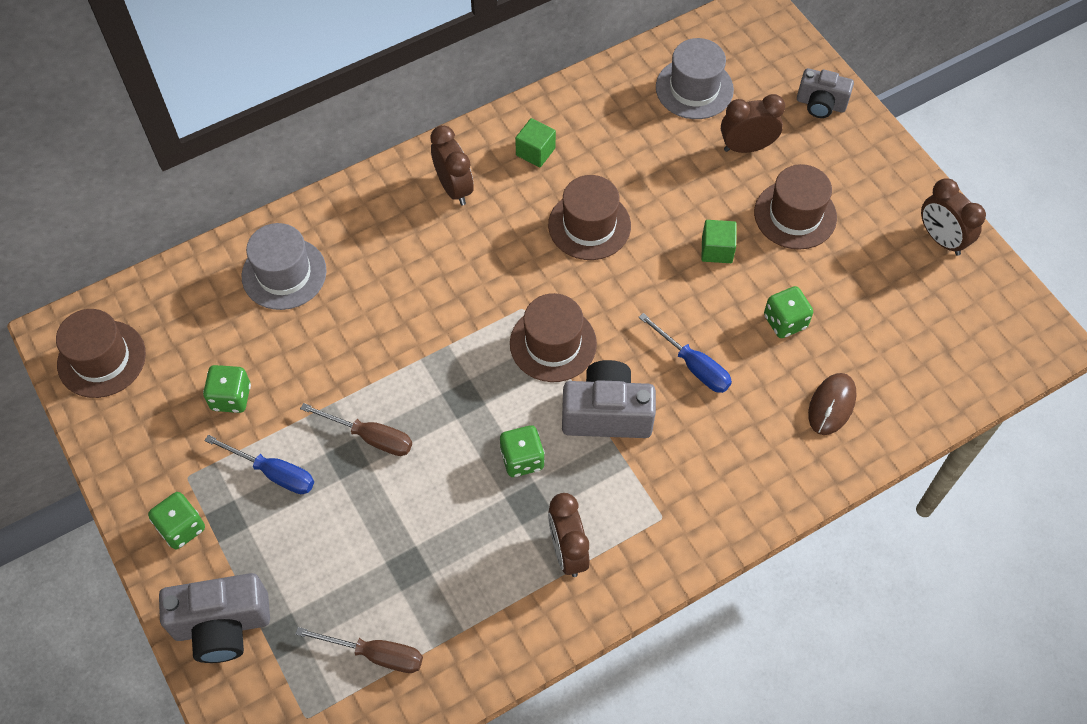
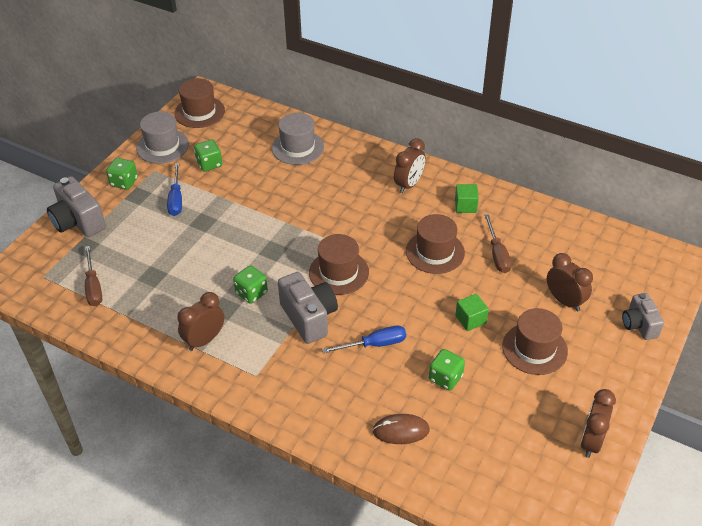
camera: 60 degrees right, 15 degrees down
brown screwdriver [300,403,412,456] -> brown screwdriver moved to [484,214,512,273]
blue screwdriver [639,313,732,393] -> blue screwdriver turned 120 degrees counterclockwise [322,326,406,354]
grey hat [656,38,734,119] -> grey hat moved to [136,112,189,164]

